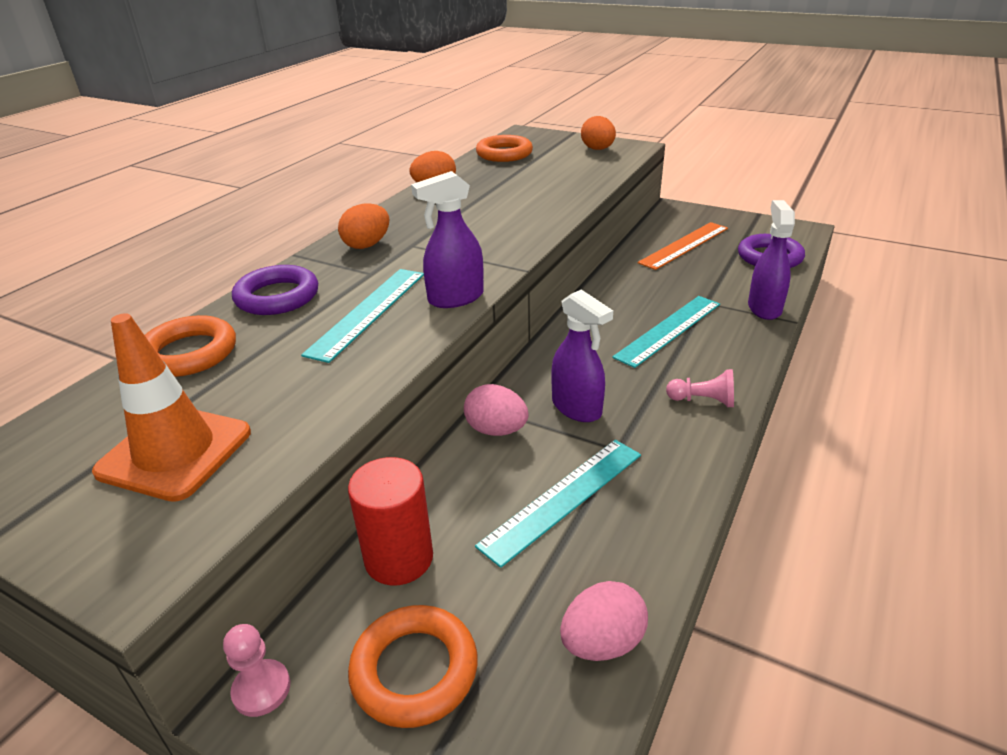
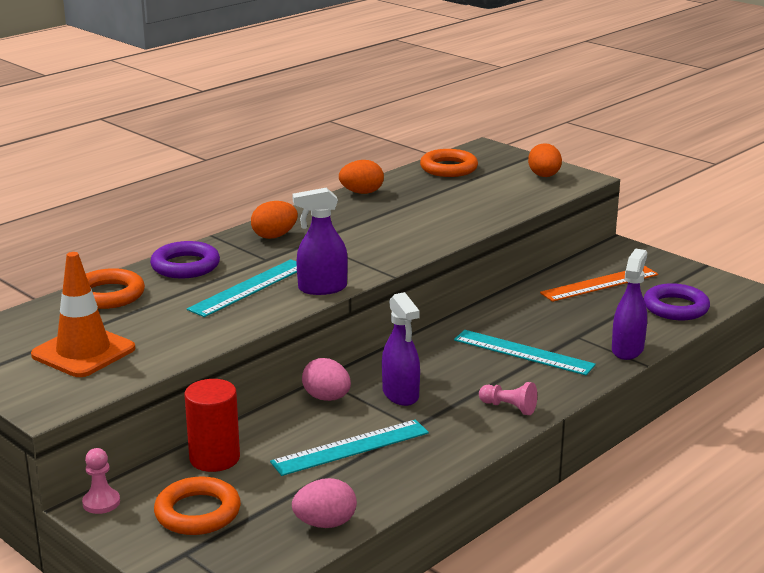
camera: 15 degrees right, 10 degrees down
turquoise ruler [612,296,720,368] -> turquoise ruler turned 60 degrees clockwise [454,330,596,375]

